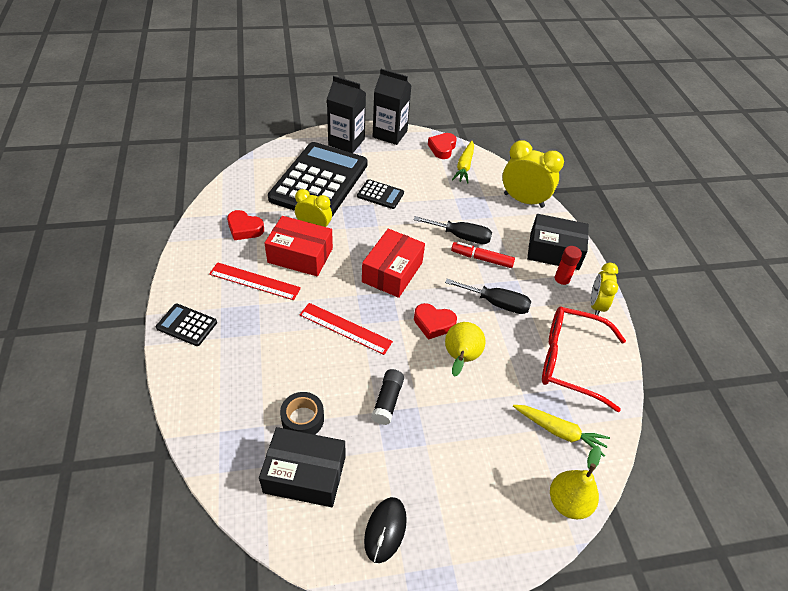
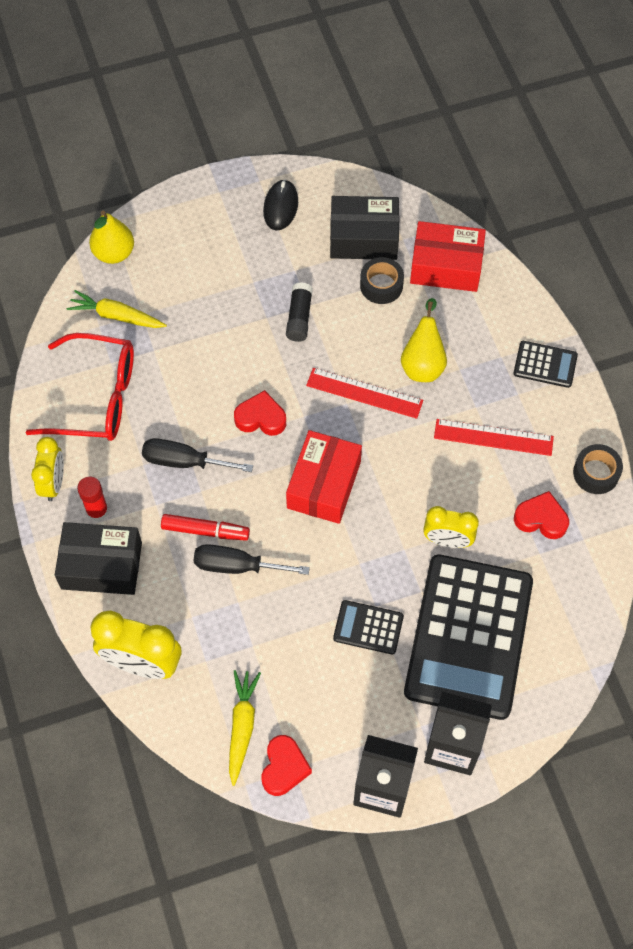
camera: 175 degrees right, 15 degrees up
red box [265,216,333,276] -> red box moved to [410,221,486,292]
yellow pear [445,322,486,376] -> yellow pear moved to [401,298,447,382]
none -> black tape [573,444,623,494]

